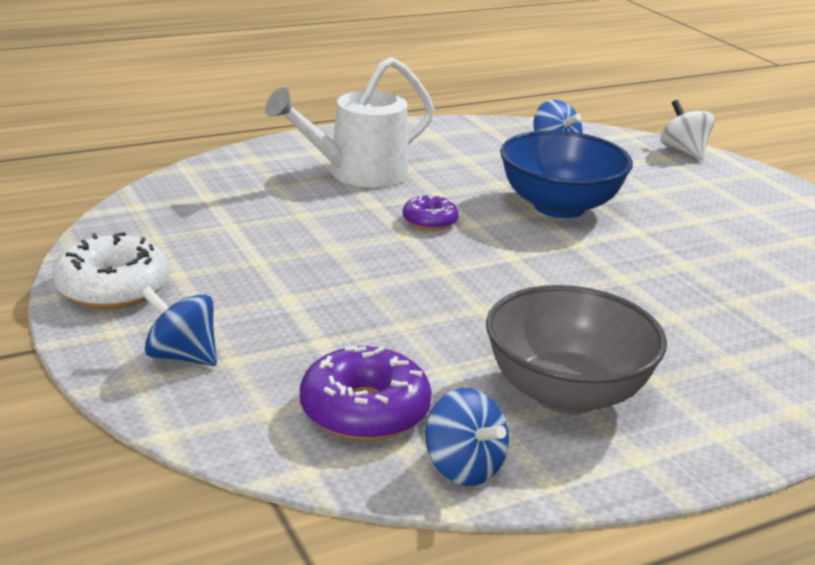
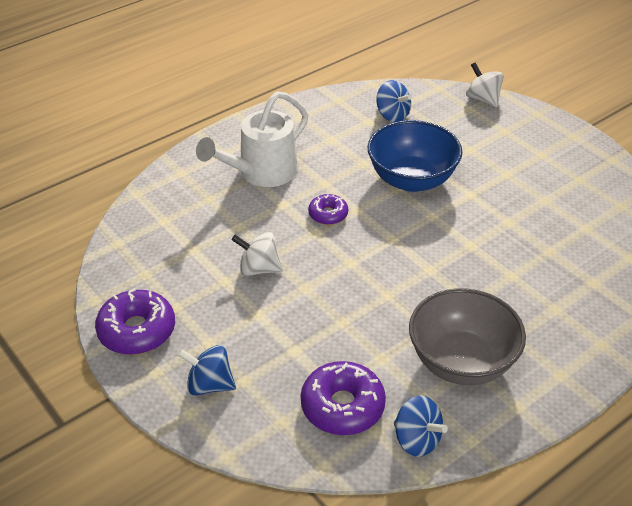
camera: 10 degrees left, 15 degrees up
white donut [52,232,169,309] -> purple donut [95,289,175,355]
none -> white spinning top [232,232,283,276]

